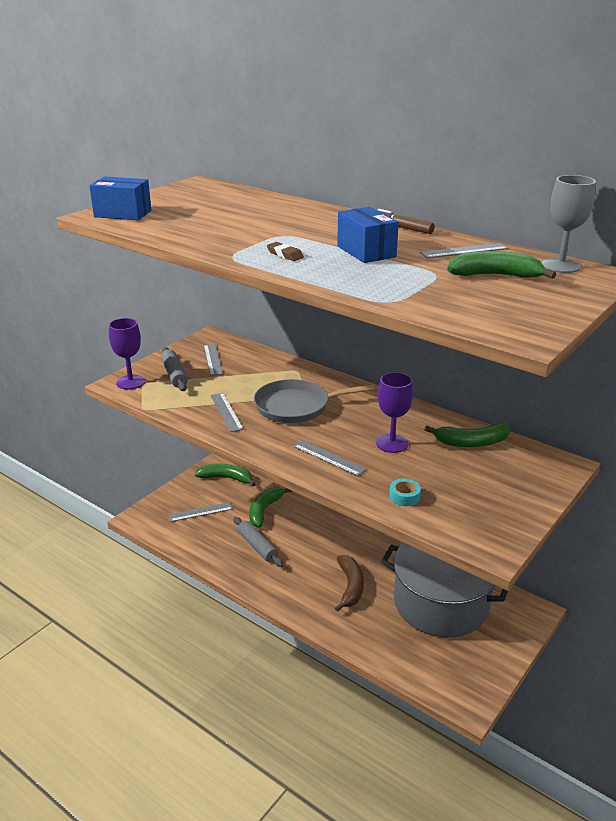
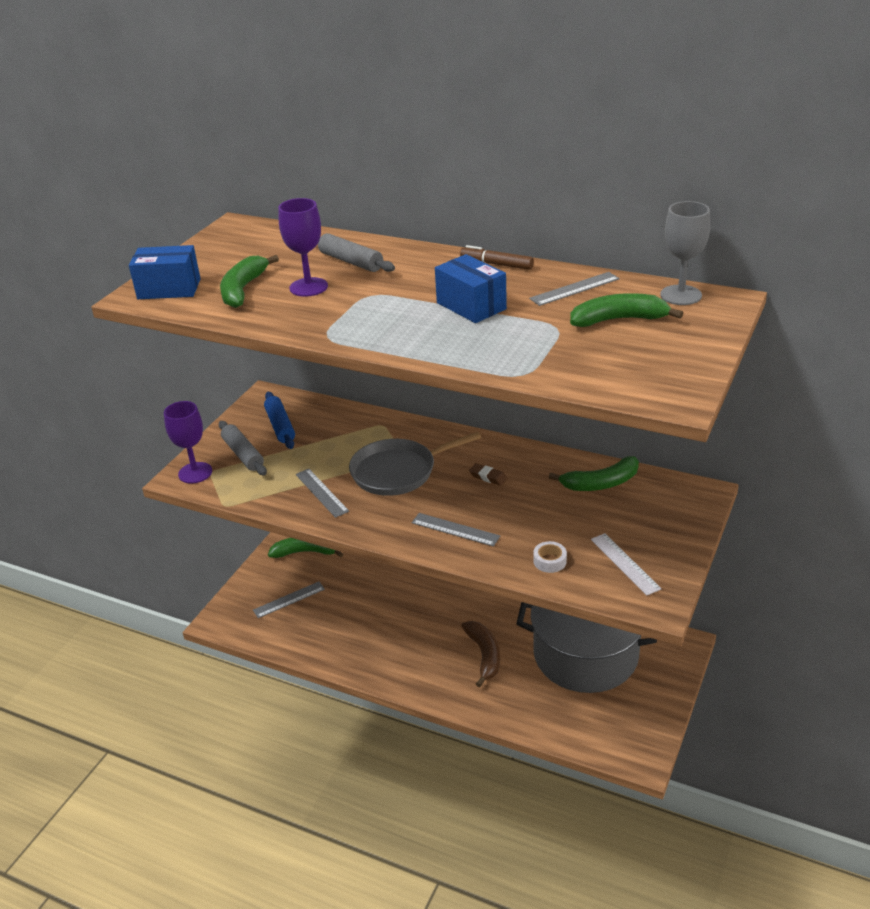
camera: 10 degrees left, 5 degrees up
grey ruler [204,344,223,376] -> blue rolling pin [264,392,295,449]
grey rolling pin [233,517,283,567] -> grey rolling pin moved to [318,233,395,272]
green banana [249,487,292,527] -> green banana moved to [220,255,279,308]
brown eraser [267,242,304,261] -> brown eraser moved to [469,463,507,486]
purple goblet [376,372,413,453] -> purple goblet moved to [278,198,328,297]
turquoise tape [389,478,421,506] -> white tape [533,541,567,573]
none -> white ruler [591,533,661,596]

